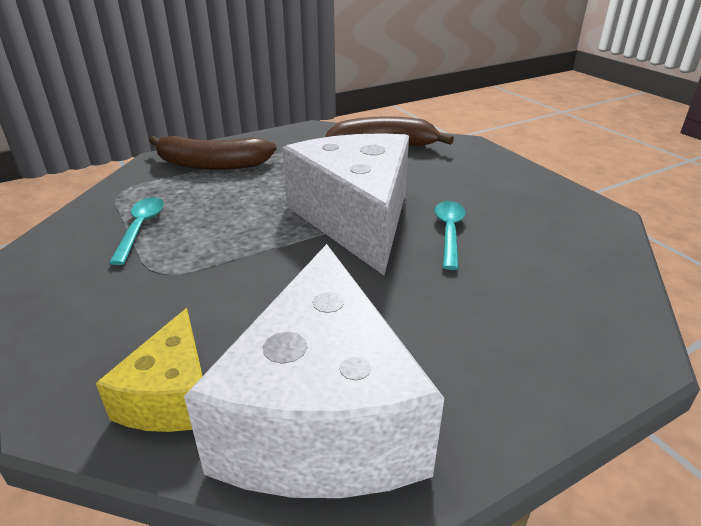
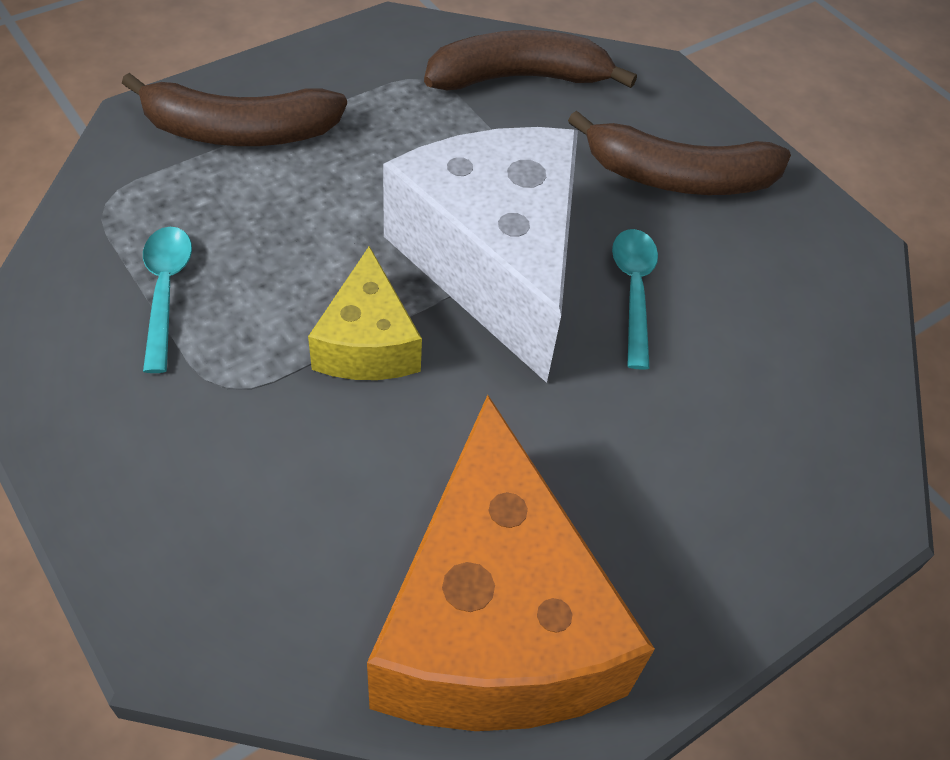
camera: 10 degrees left, 20 degrees up
yellow cheese [96,308,203,432] -> yellow cheese moved to [308,246,422,380]
white cheese [184,244,444,498] -> orange cheese [367,395,655,731]
none -> brown banana [568,111,791,195]

